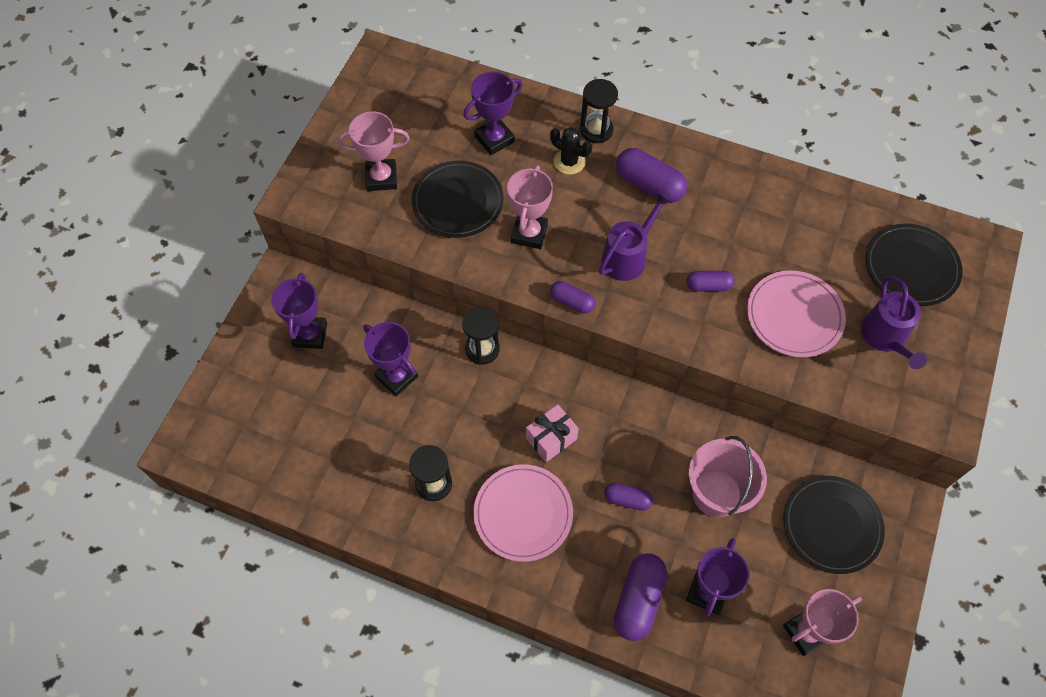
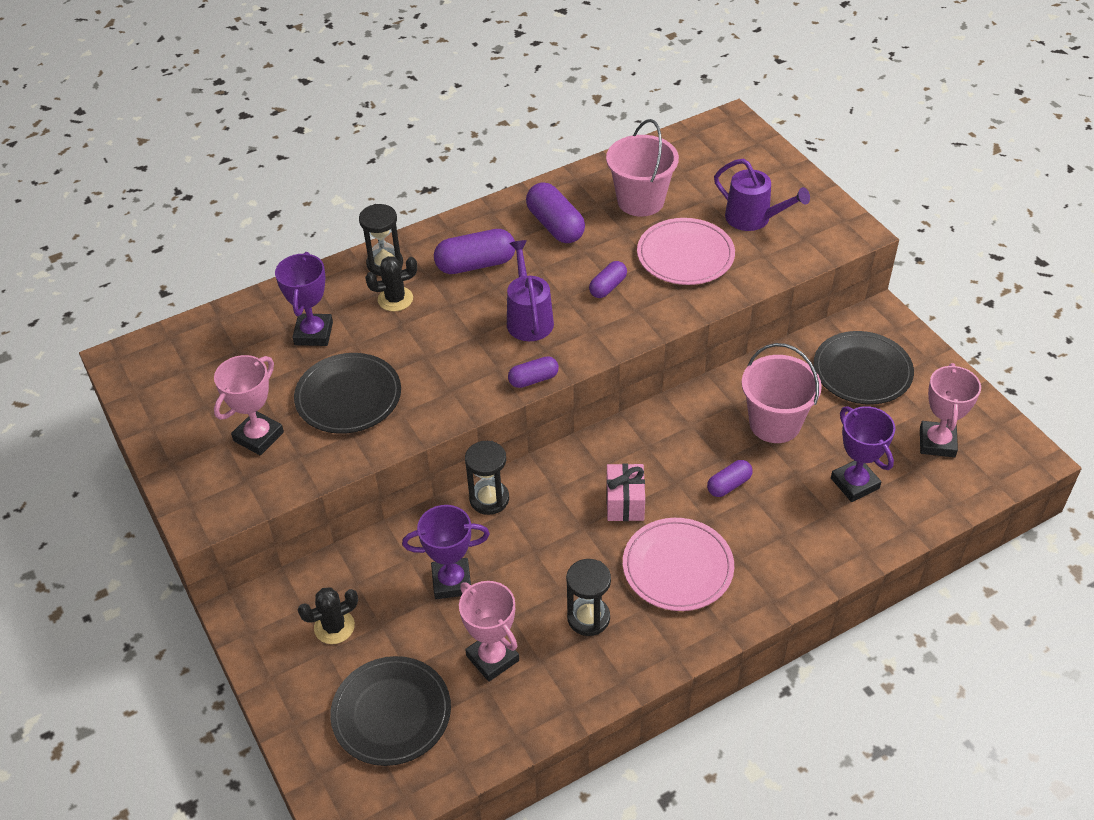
camera: 50 degrees left, 15 degrees down
purple trophy [271,272,327,349] -> black cactus [298,587,358,644]
pink trophy [507,165,553,249] -> pink trophy moved to [459,581,519,682]
purple capsule [614,553,667,641] -> purple capsule moved to [526,182,585,243]
black plate [865,224,963,306] -> black plate moved to [330,656,451,766]
none -> pink bucket [606,119,679,217]

